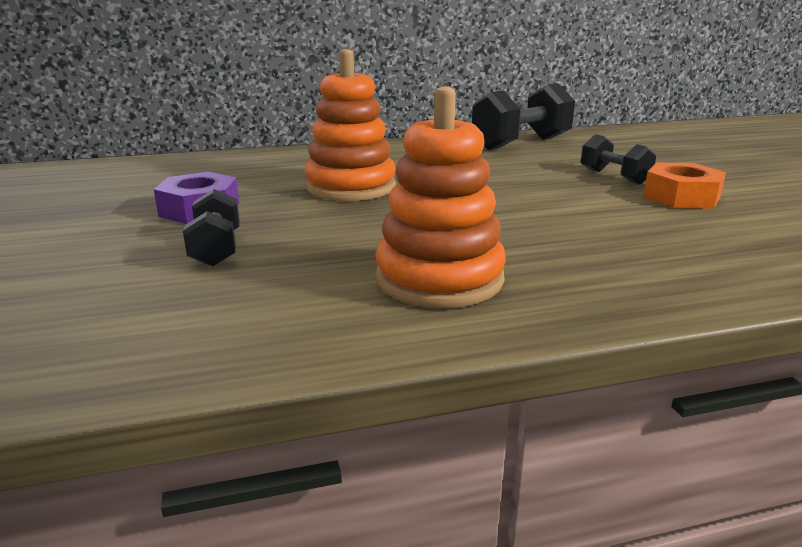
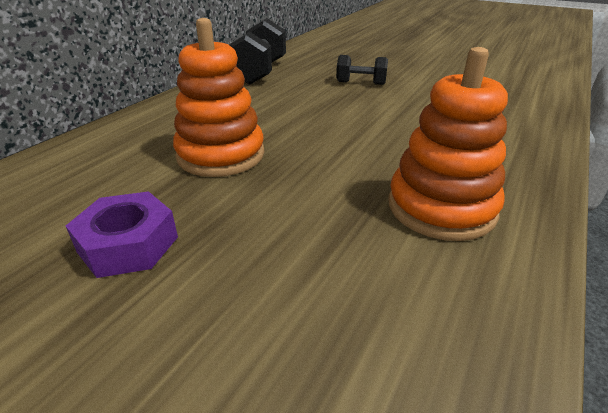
camera: 45 degrees left, 10 degrees up
black dumbbell [183,189,240,266] -> none
orange nut [643,163,726,209] -> none

